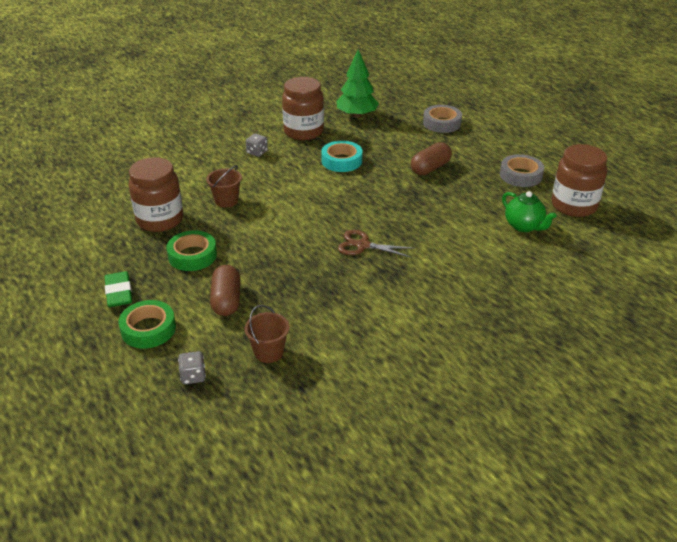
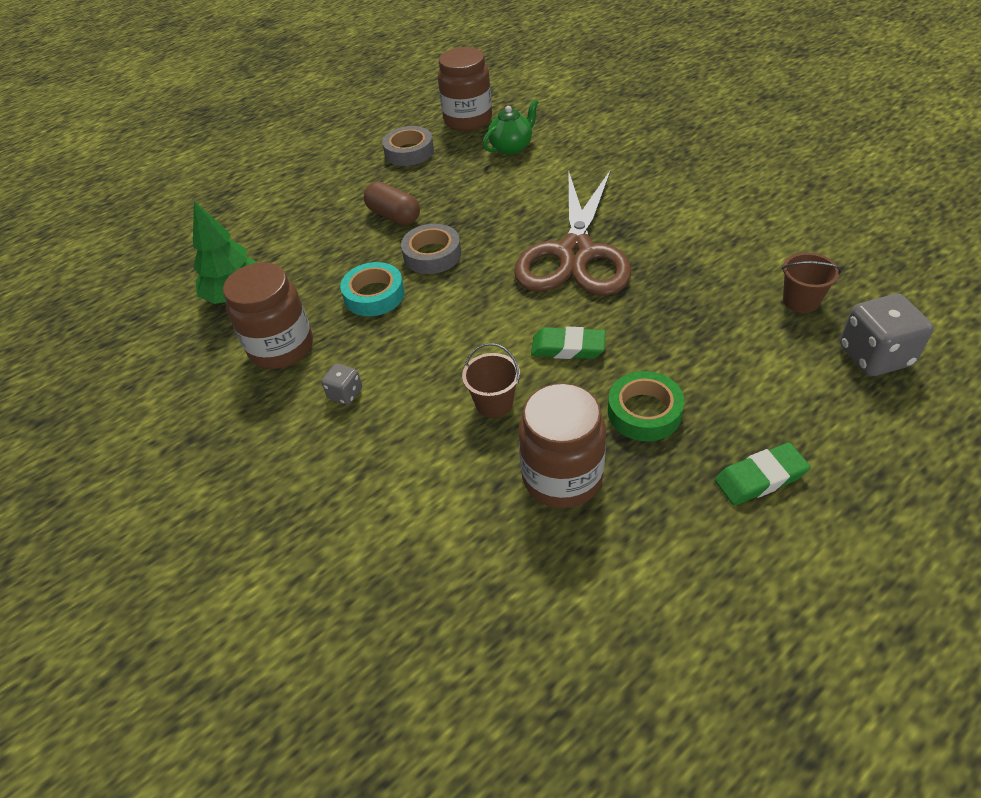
camera: 90 degrees left, 10 degrees up
green tape [118,300,176,349] -> none
grey dice [178,351,206,384] -> grey dice [840,294,933,376], size x1.92
brown capsule [210,265,240,316] -> none
brown scissors [338,230,414,258] -> brown scissors [514,169,631,296], size x2.22
grey tape [423,105,462,133] -> grey tape moved to [401,224,461,274]
none -> green eraser [531,327,606,359]

